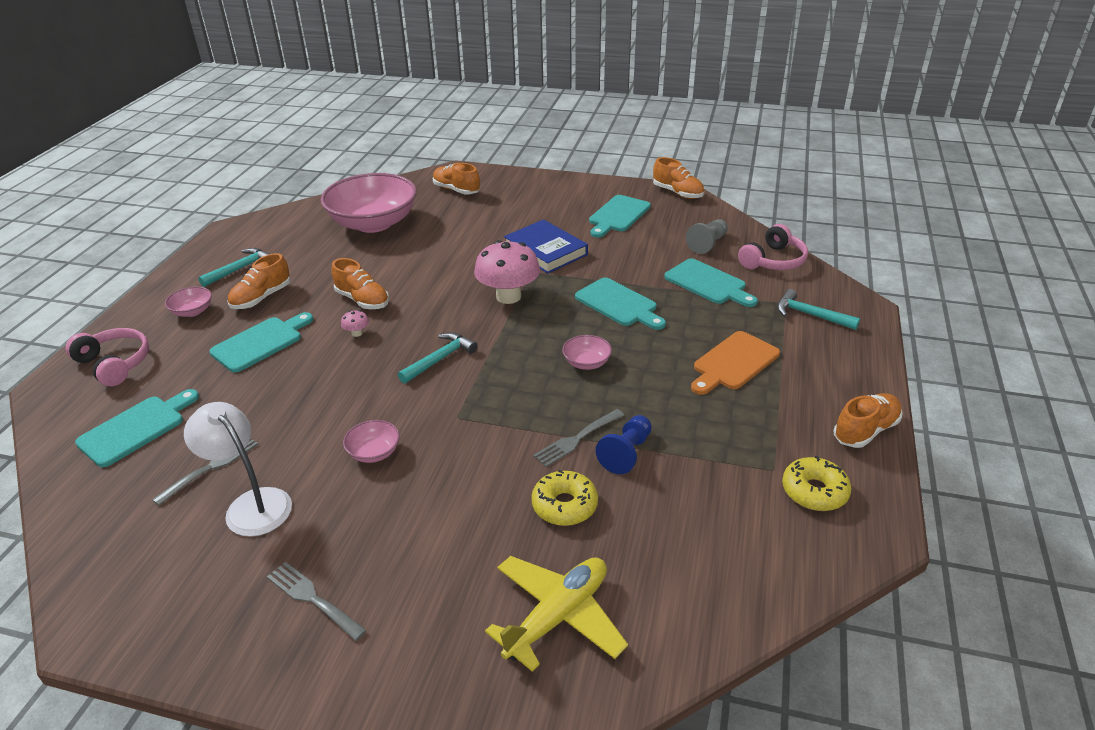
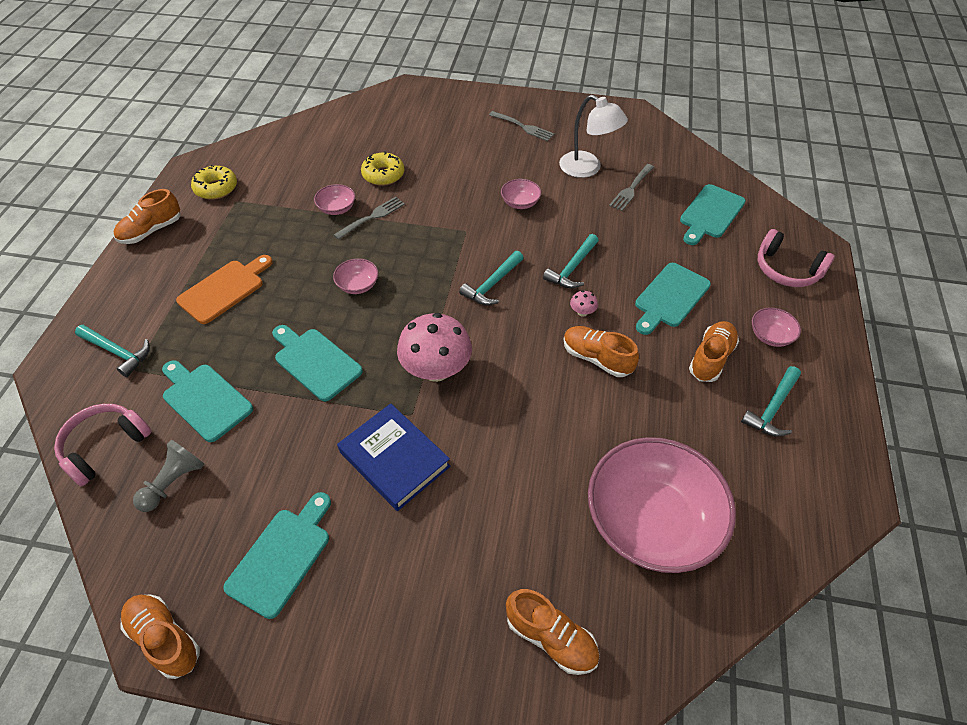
camera: 175 degrees right, 15 degrees up
yellow plane [485,556,628,672] -> none
blue pawn [595,415,652,474] -> pink bowl [314,184,355,215]
none -> turquoise hammer [543,234,599,289]

